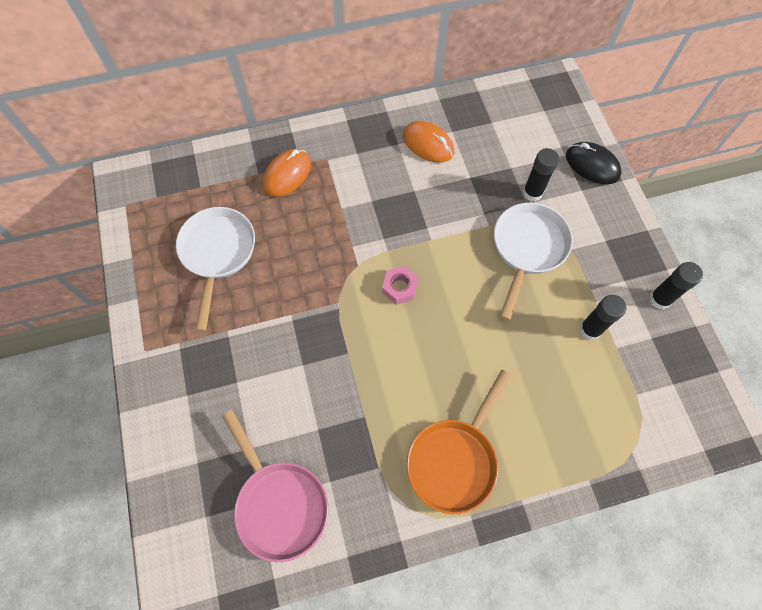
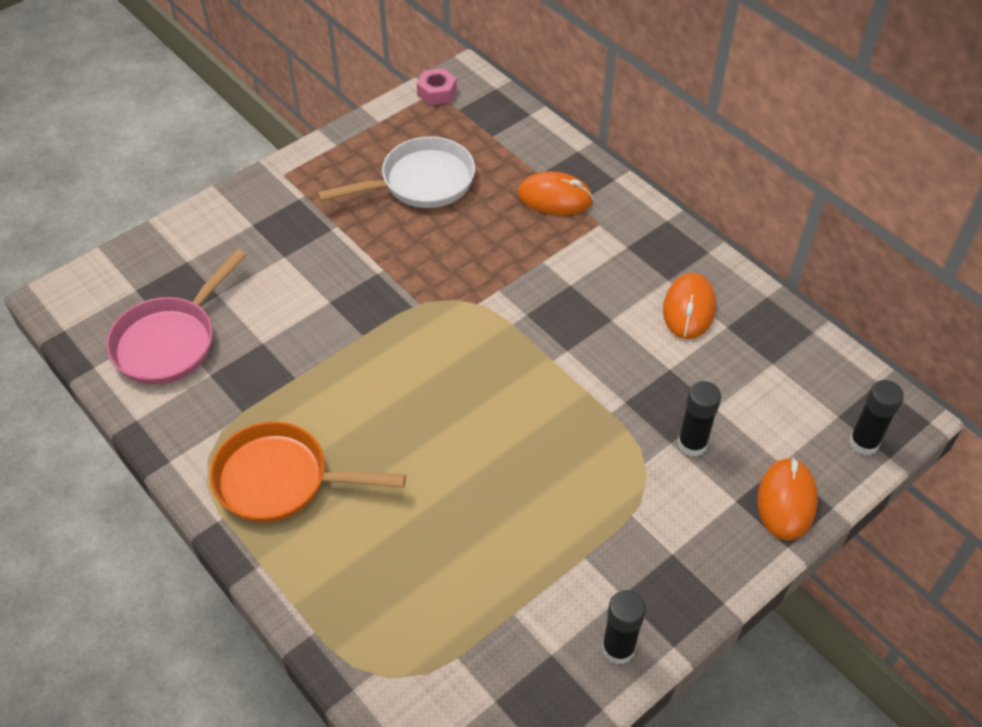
camera: 65 degrees right, 15 degrees down
pink nut [382,266,418,305] -> pink nut moved to [417,68,457,105]
white pan [494,203,573,321] -> none
black mouse [566,142,622,184] -> orange mouse [758,457,818,540]
black glue stick [579,295,626,340] -> black glue stick moved to [849,380,904,455]

